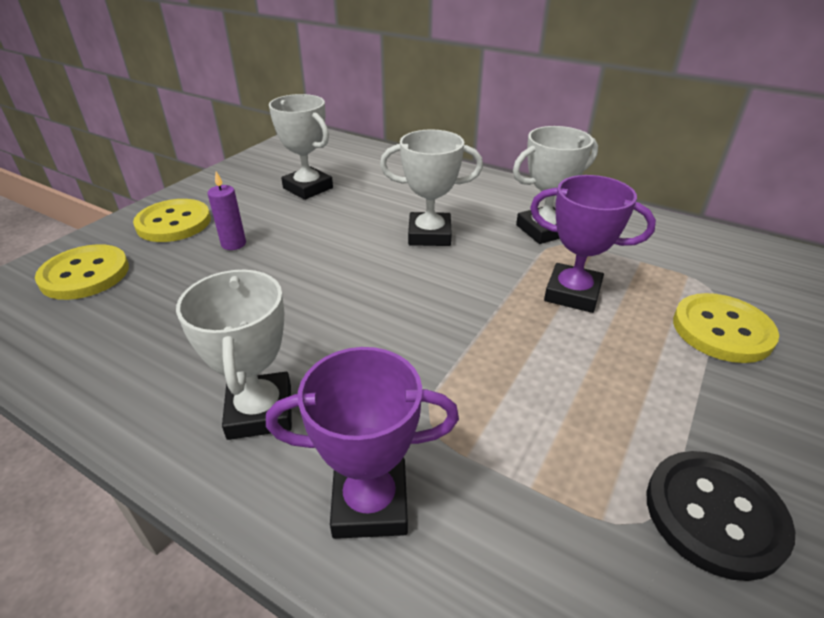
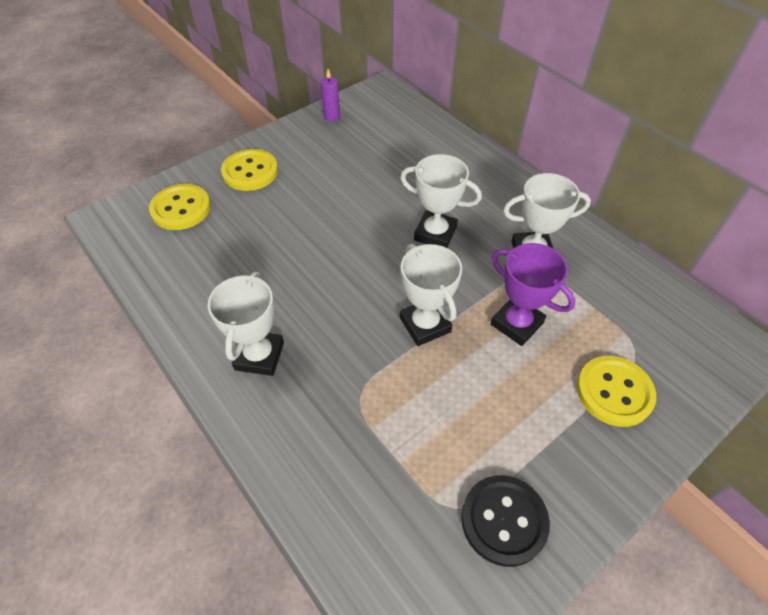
camera: 20 degrees right, 15 degrees up
purple candle [208,171,246,250] -> purple candle moved to [320,69,340,122]
purple trophy [266,347,459,539] -> none
white trophy [269,94,333,200] -> white trophy moved to [400,244,462,346]

